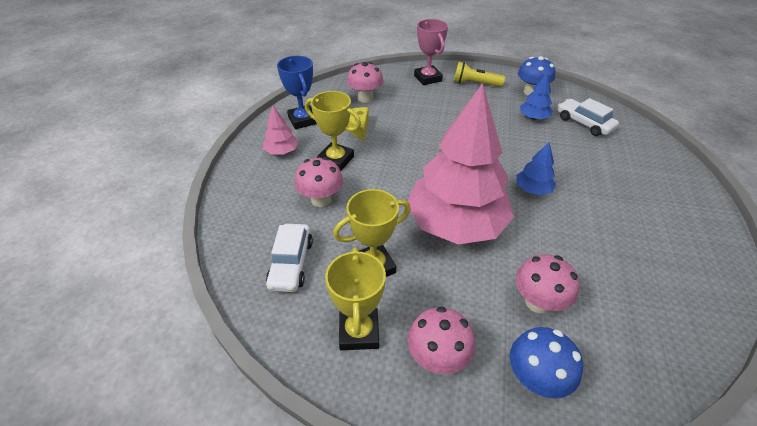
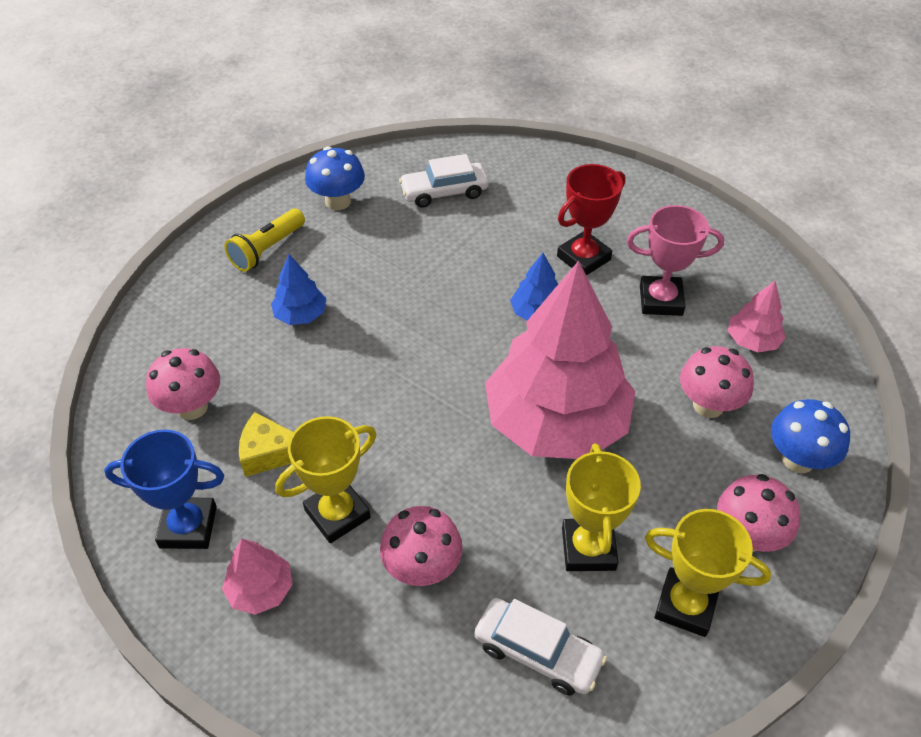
camera: 65 degrees left, 5 degrees up
pink trophy [414,19,448,85] -> pink trophy moved to [627,205,724,316]
blue tree [520,73,553,120] -> blue tree moved to [271,254,327,325]
none -> red trophy [557,164,625,276]
none -> pink tree [728,281,786,352]

